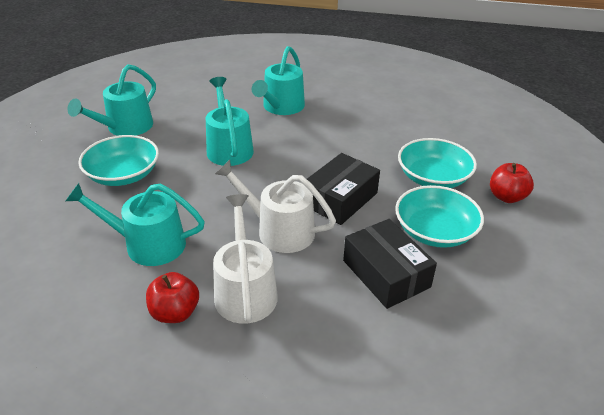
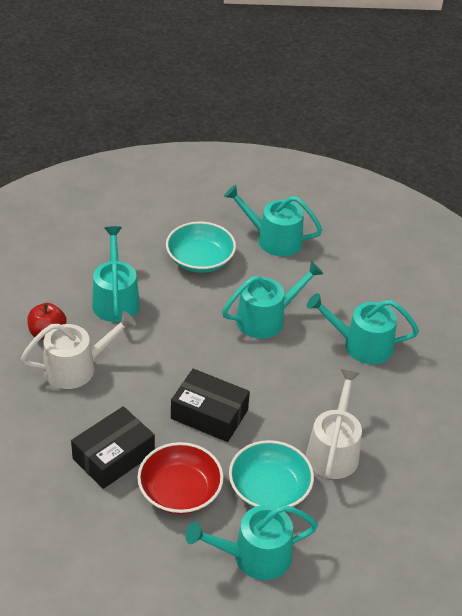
camera: 75 degrees right, 5 degrees up
white watering can [215,160,336,253] -> white watering can moved to [306,369,362,479]
turquoise bowl [395,185,484,248] -> red bowl [137,442,224,514]
red apple [490,163,534,203] -> turquoise watering can [185,505,318,580]

